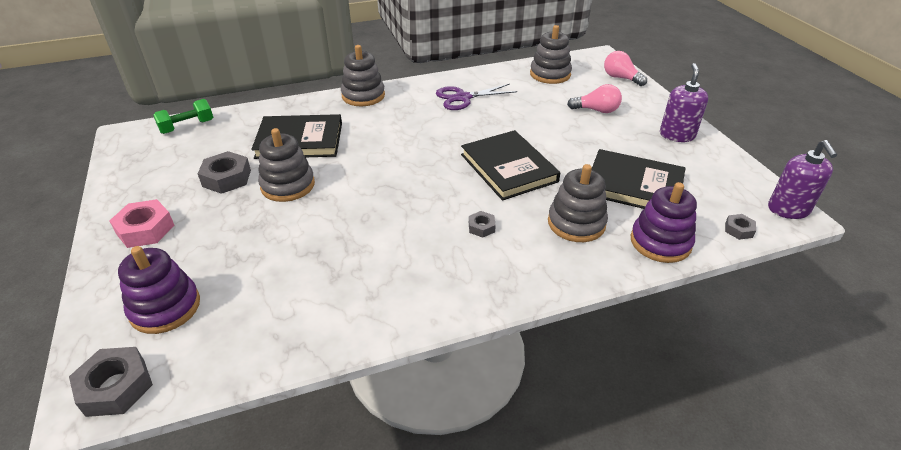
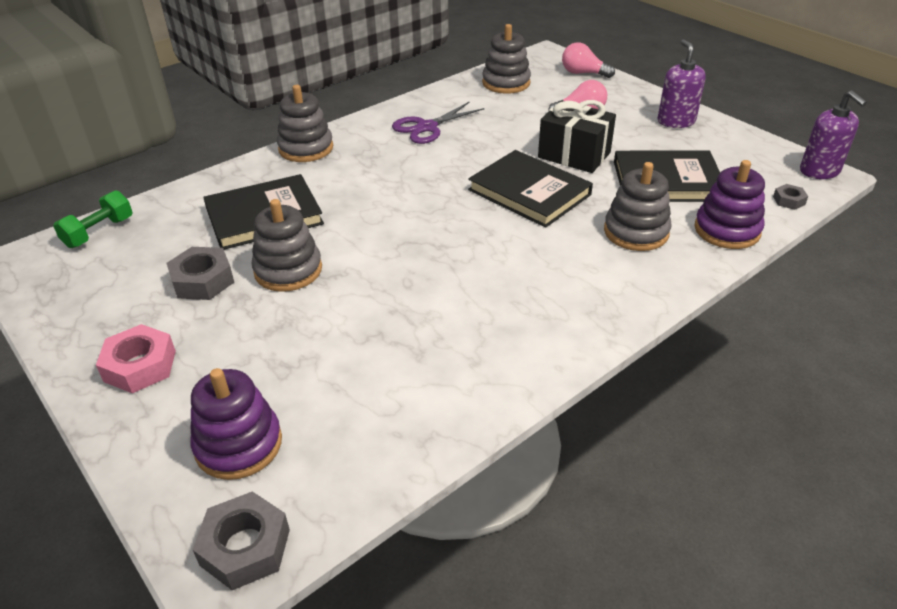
camera: 20 degrees left, 0 degrees up
grey nut [469,211,496,238] -> none
none -> black gift [538,100,616,173]

